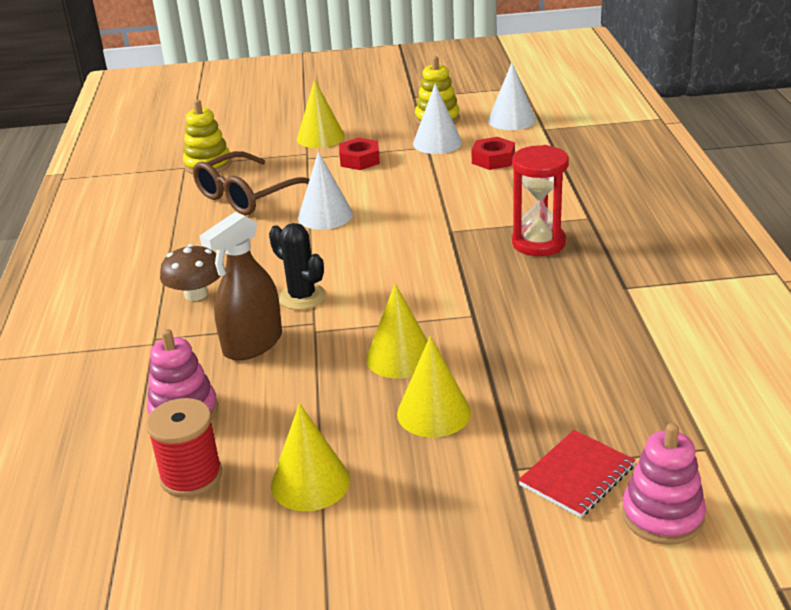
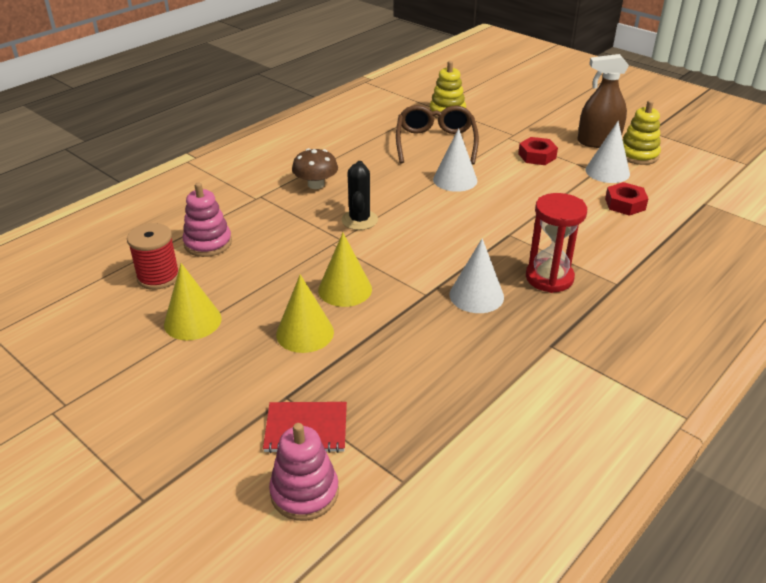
camera: 45 degrees right, 5 degrees up
brown glasses [193,151,310,215] -> brown glasses turned 90 degrees clockwise [396,105,479,165]
brown spray bottle [200,212,282,361] -> brown spray bottle moved to [577,54,629,148]
yellow cone [297,79,345,148] -> none
white cone [488,62,536,130] -> white cone moved to [449,238,504,313]

